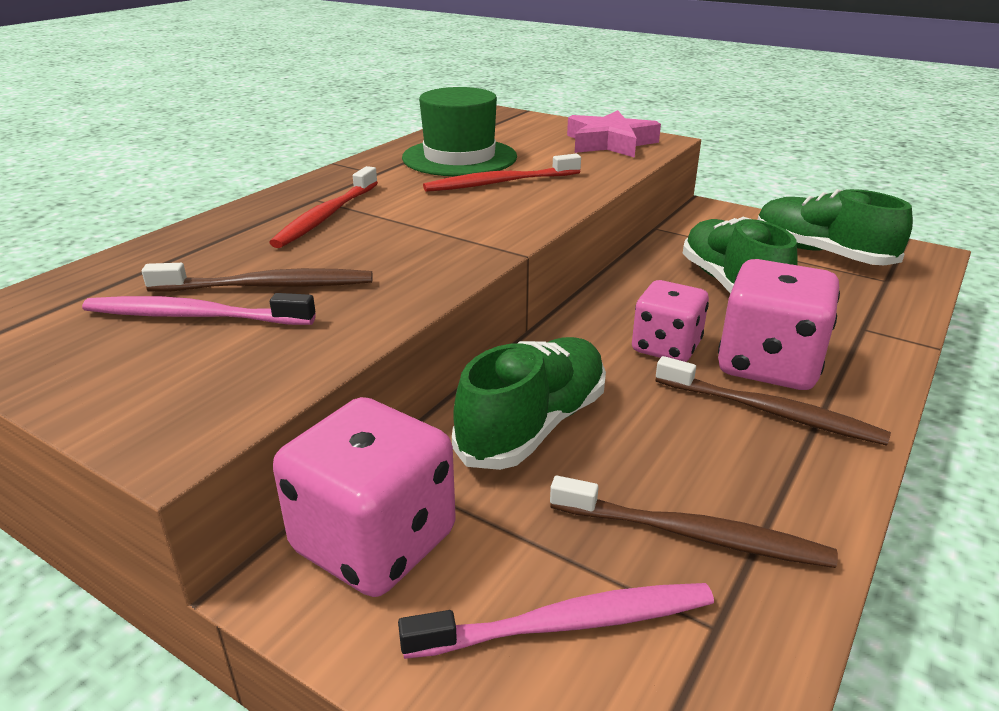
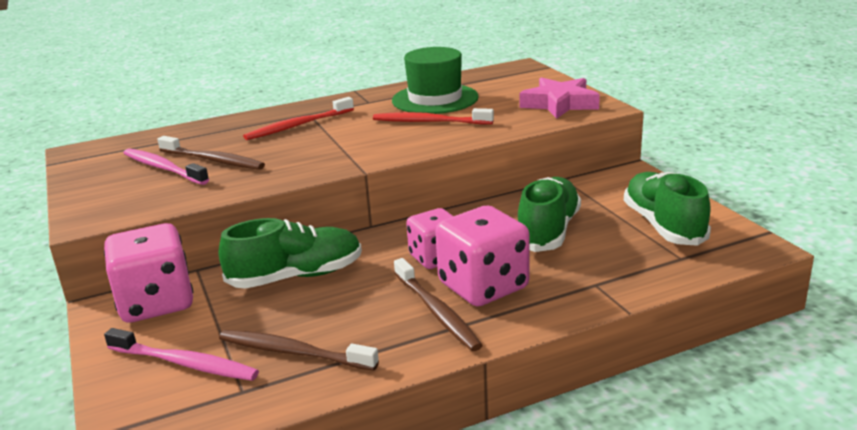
camera: 35 degrees right, 5 degrees down
brown toothbrush [550,476,838,568] -> brown toothbrush turned 150 degrees clockwise [219,330,379,371]

